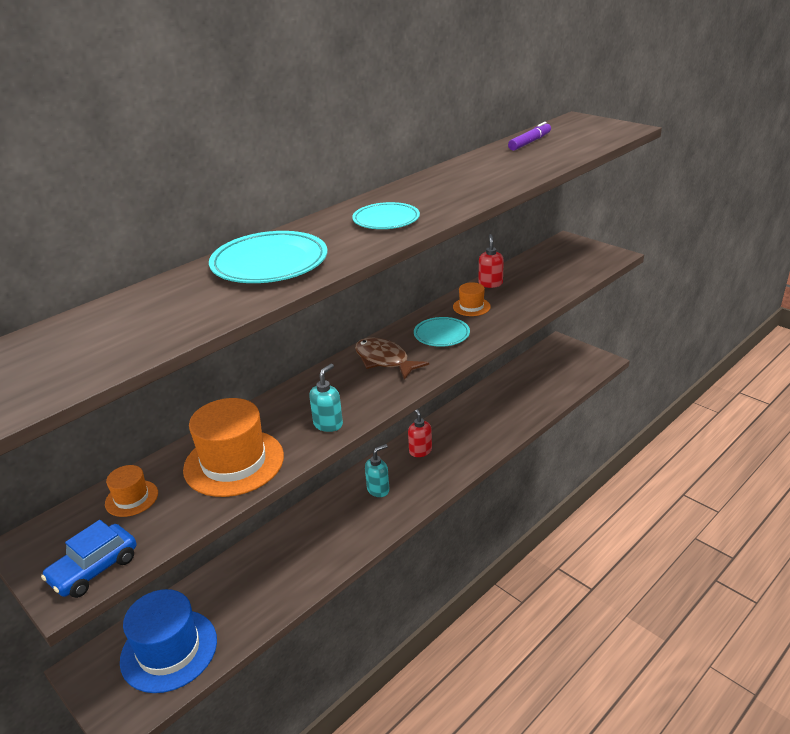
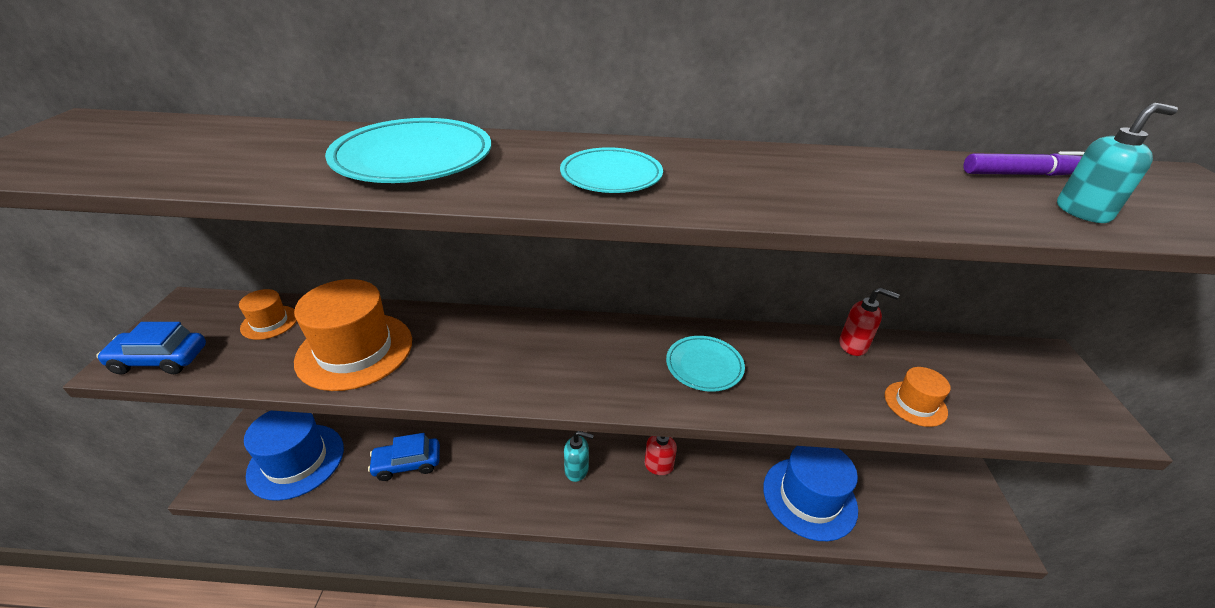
camera: 45 degrees right, 5 degrees up
turquoise soap dispenser [309,364,343,432] -> turquoise soap dispenser moved to [1057,103,1178,223]
brown fish [355,337,429,380] -> none
orange hat [453,282,491,316] -> orange hat moved to [885,367,951,427]
red soap dispenser [479,234,504,288] -> red soap dispenser turned 60 degrees clockwise [839,288,899,356]
none -> blue car [368,433,440,481]
none -> blue hat [763,446,858,541]

